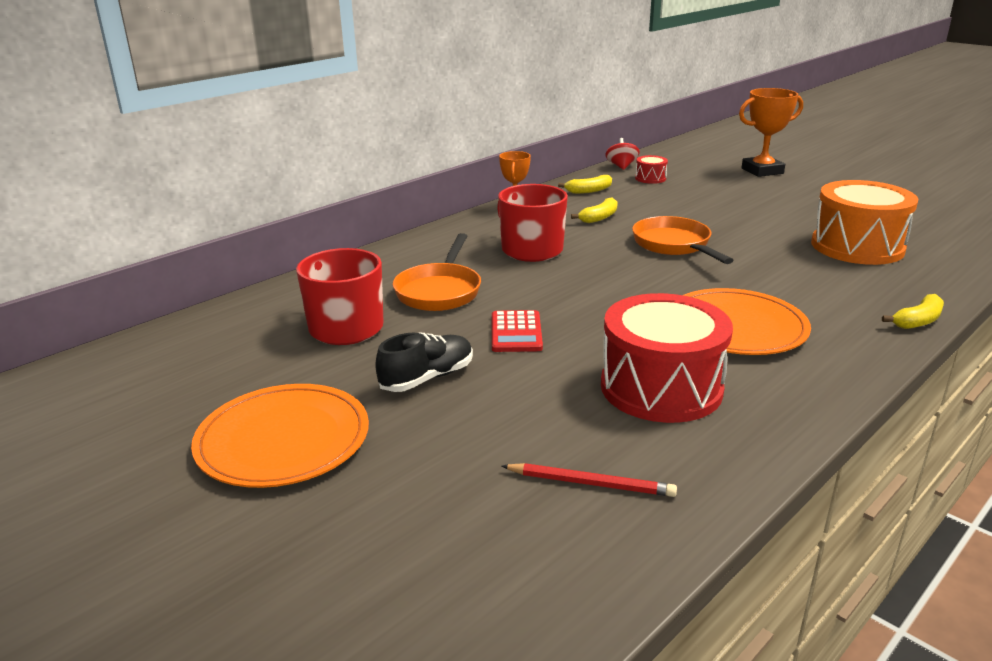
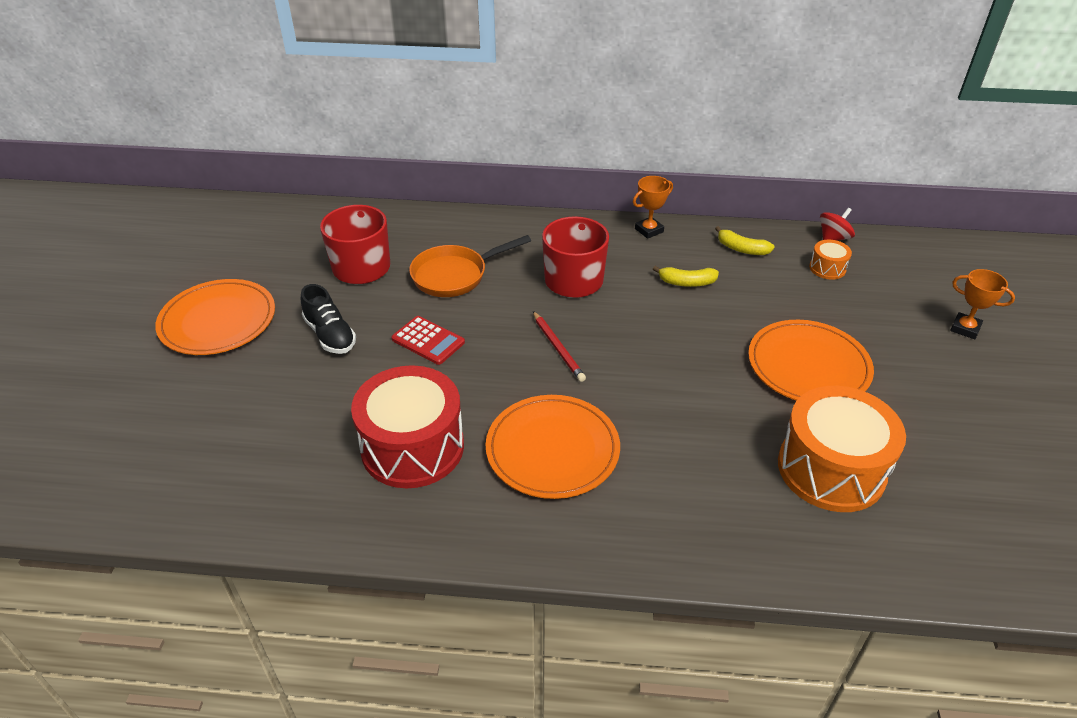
camera: 50 degrees right, 15 degrees up
black shoe [375,332,473,392] -> black shoe turned 45 degrees clockwise [301,284,356,354]
red calculator [492,310,543,352] -> red calculator turned 105 degrees counterclockwise [392,316,465,365]
red pencil [502,463,677,497] -> red pencil moved to [533,311,586,382]
orange pan [632,216,734,264] -> none
red drum [635,155,668,184] -> orange drum [809,240,852,280]
orange trophy [739,88,803,177] -> orange trophy [950,269,1015,339], size x0.62
yellow banana [882,294,944,329] -> none
none -> orange plate [748,320,874,401]

